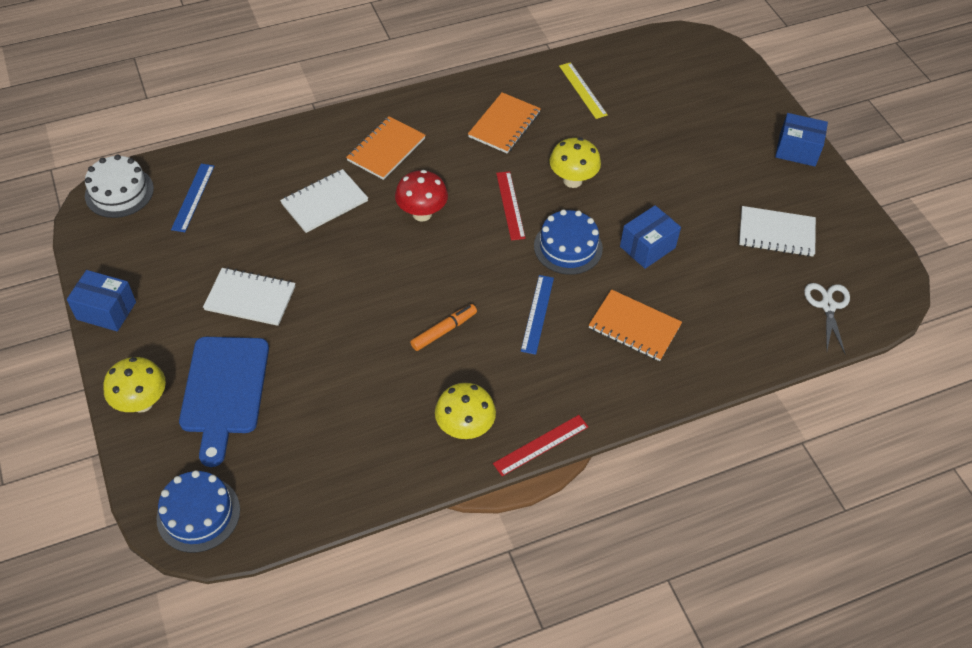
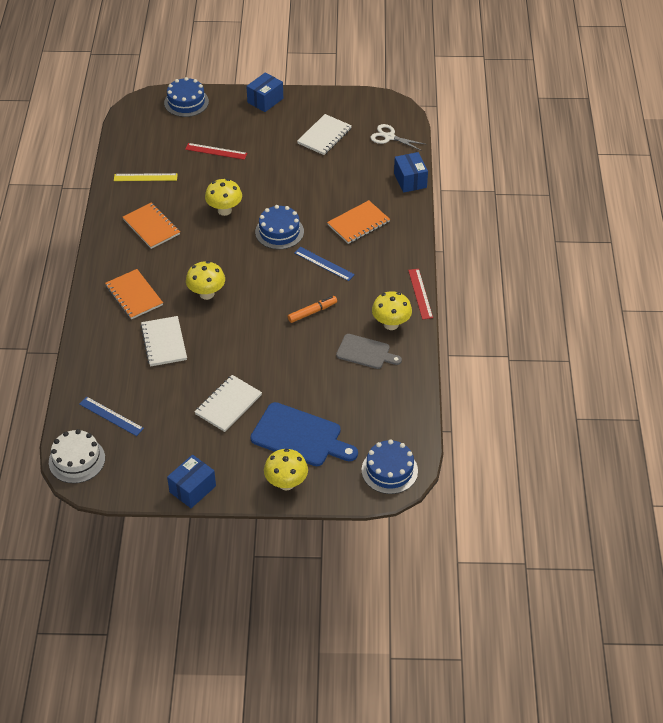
camera: 65 degrees left, 5 degrees down
red mushroom [395,170,448,222] -> yellow mushroom [186,261,225,300]
orange marker [410,304,477,351] -> orange marker turned 75 degrees clockwise [288,296,337,323]
red ruler [496,171,526,240] -> red ruler moved to [185,143,247,160]
blue box [620,205,681,269] -> blue box moved to [394,152,428,193]
none -> blue cake [164,77,209,117]
none -> grey cutting board [336,334,402,369]

